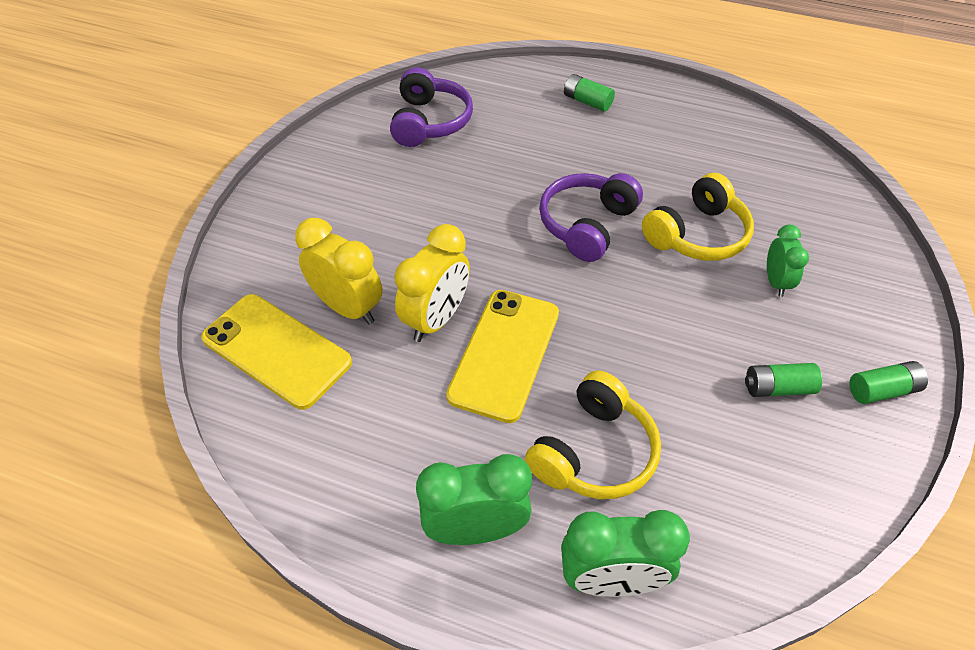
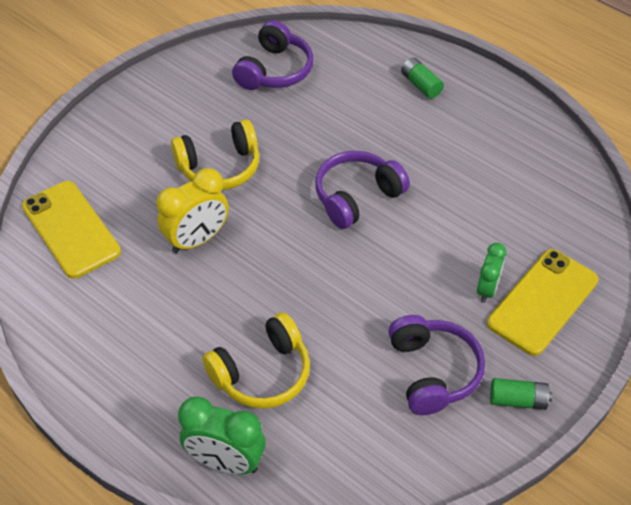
camera: 20 degrees right, 0 degrees up
yellow clock [295,218,383,324] -> none
green clock [416,454,532,545] -> none
yellow phone [446,290,559,423] -> yellow phone moved to [487,249,598,356]
yellow headphones [642,173,754,261] -> yellow headphones moved to [171,119,259,190]
green battery [745,363,822,397] -> purple headphones [388,315,485,415]

